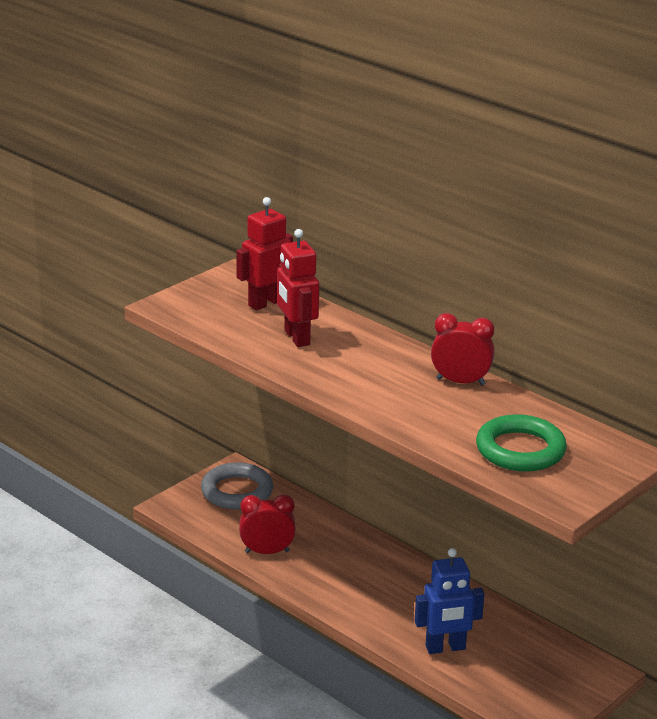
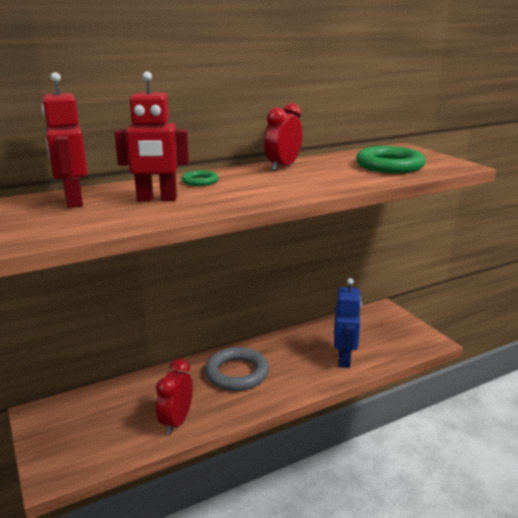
camera: 70 degrees left, 5 degrees down
grey ring [201,462,273,509] -> grey ring moved to [205,347,269,391]
none -> green ring [181,170,218,186]

